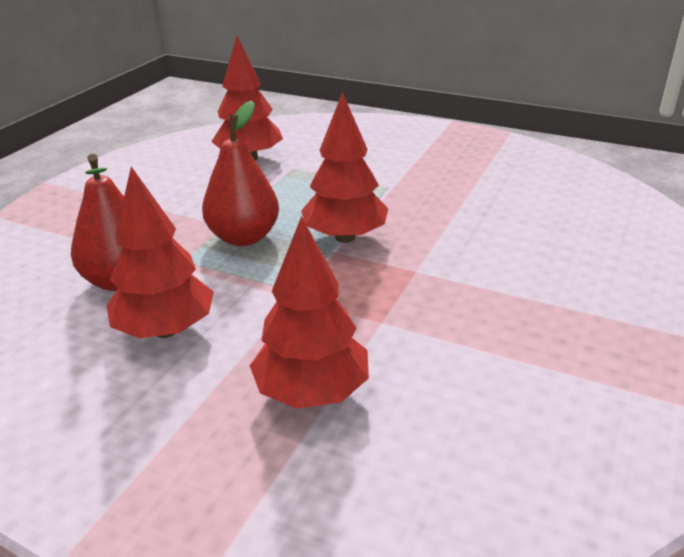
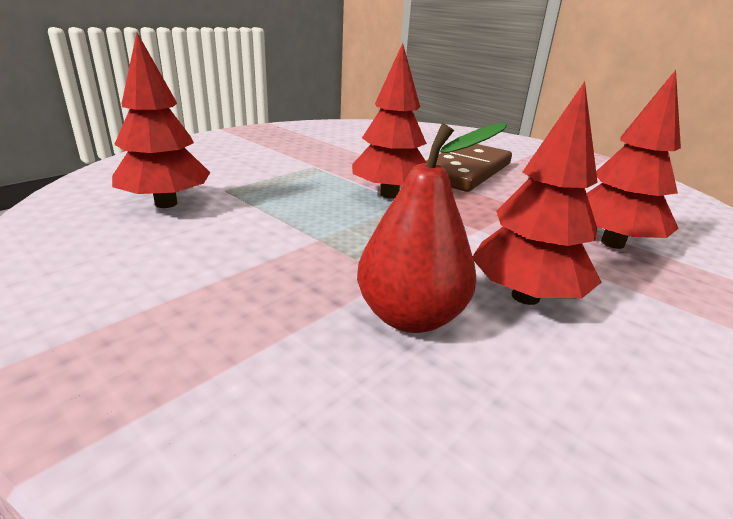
camera: 75 degrees left, 5 degrees down
red pear [202,100,279,246] -> none
none -> brown domino [426,144,512,192]

